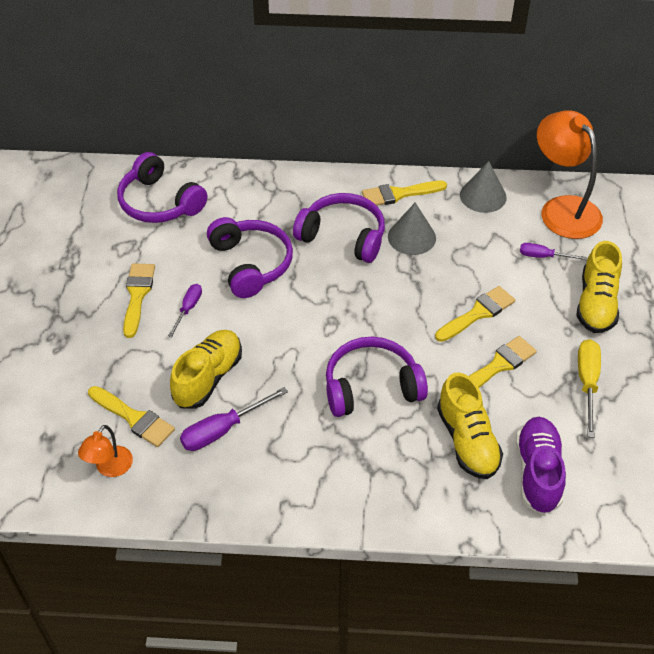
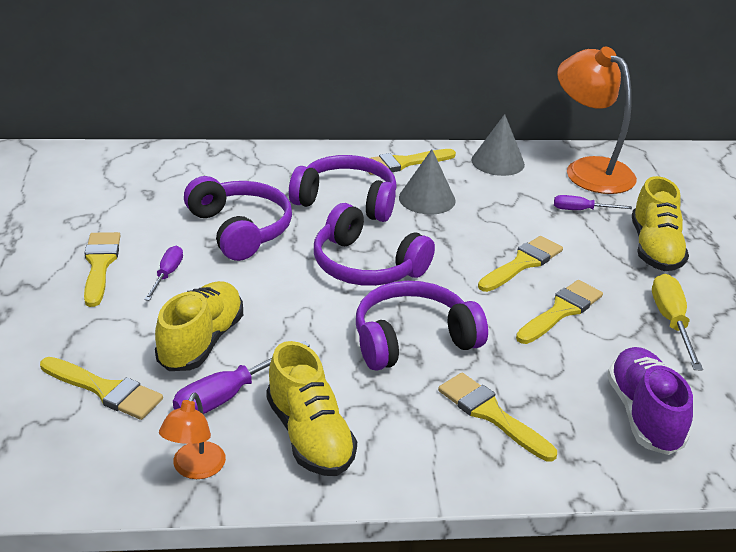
camera: 10 degrees left, 15 degrees down
orange lamp [78,425,133,477] -> orange lamp moved to [159,392,226,479]
purple headphones [117,152,207,223] -> purple headphones moved to [314,203,435,286]
yellow shoe [437,373,503,479] -> yellow shoe moved to [266,341,357,476]
none -> yellow brush [438,373,557,461]

